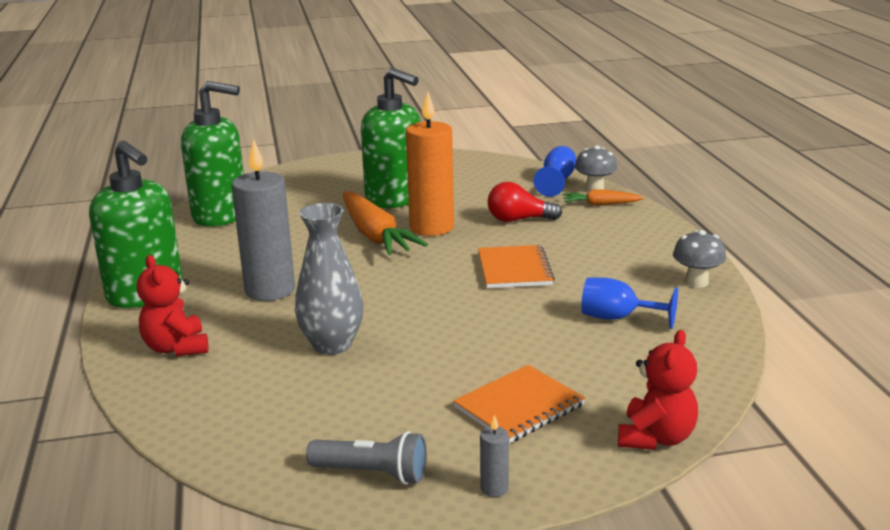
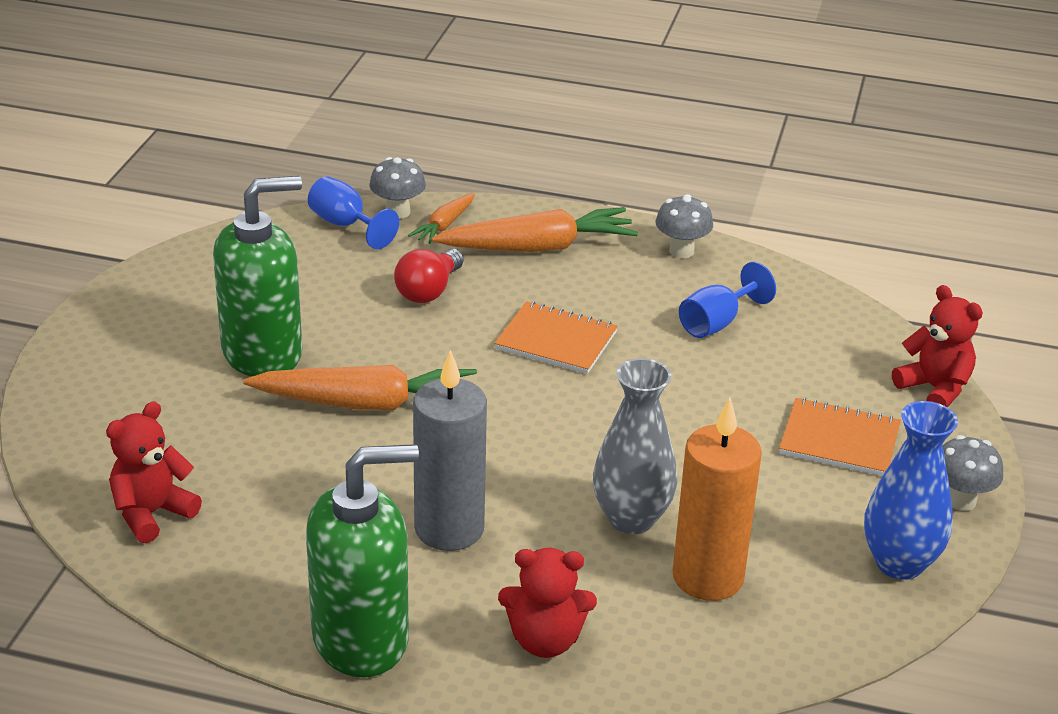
camera: 65 degrees left, 10 degrees up
green soap dispenser [181,81,244,227] -> red teddy bear [106,401,202,543]
grey flashlight [306,431,427,485] -> blue vase [864,401,958,580]
orange candle [406,91,454,236] -> orange candle moved to [673,398,762,601]
orange notebook [453,365,585,443] -> orange notebook turned 60 degrees counterclockwise [779,398,901,476]
grey candle [480,415,509,497] -> grey mushroom [942,435,1003,511]
none -> orange carrot [432,207,638,252]

